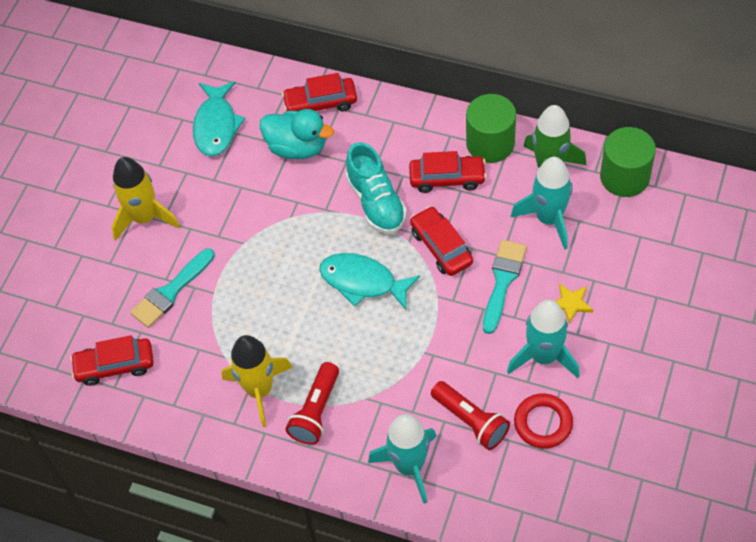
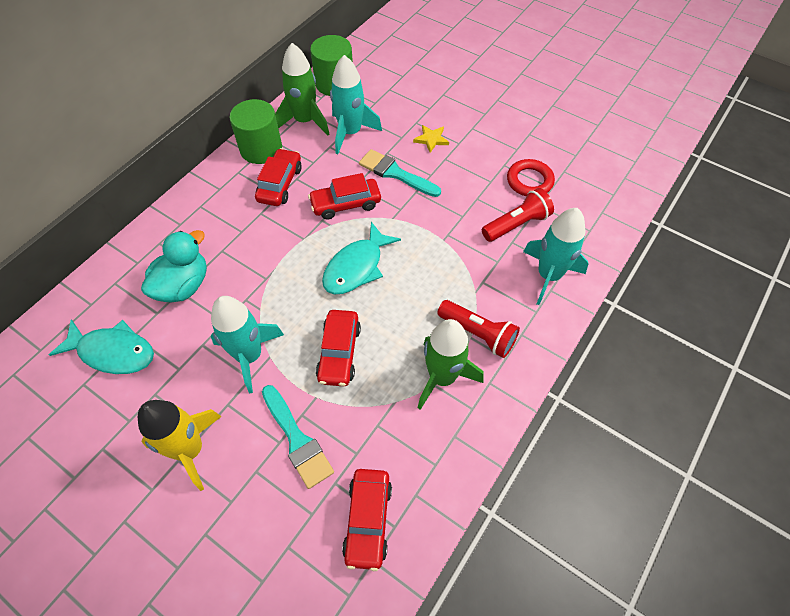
camera: 80 degrees left, 0 degrees up
yellow rocket [222,335,293,427] -> green rocket [418,319,483,410]
red car [282,73,357,111] -> red car moved to [316,310,361,387]
turquoise shoe [346,142,407,234] -> none
turquoise rocket [507,300,580,378] -> turquoise rocket moved to [211,296,284,394]

